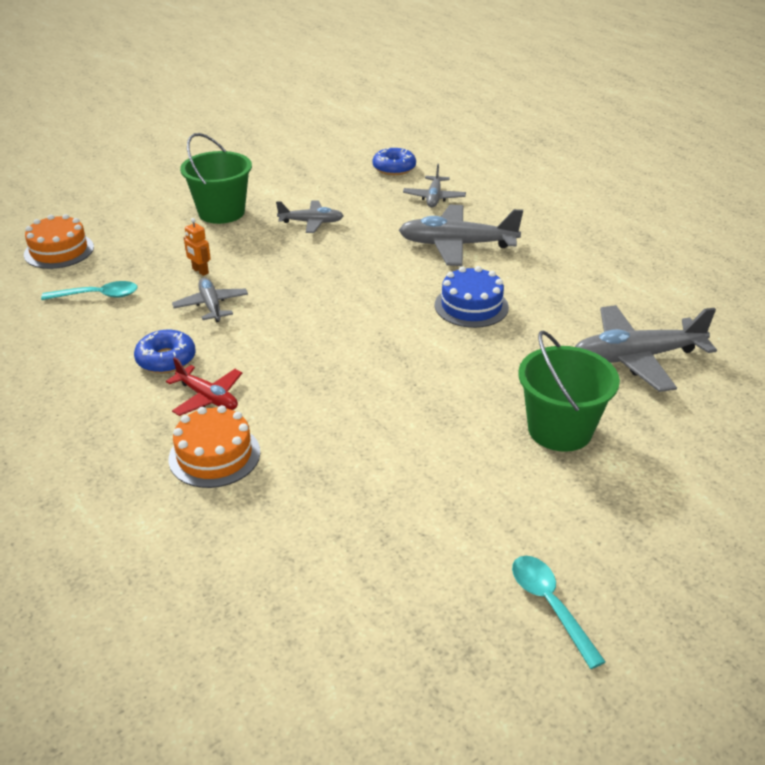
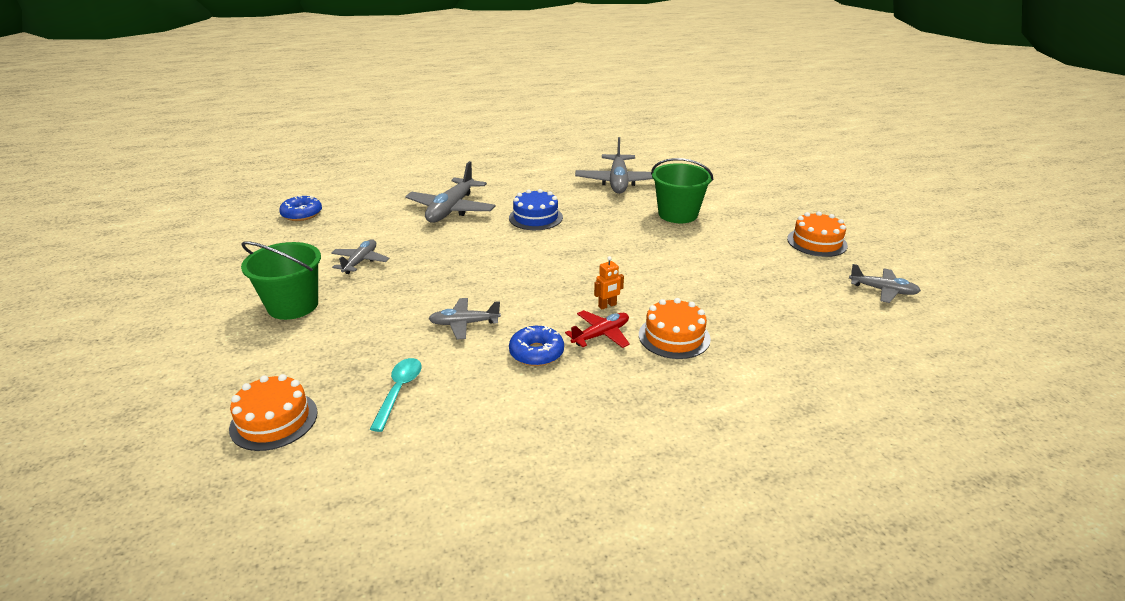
camera: 75 degrees left, 5 degrees down
orange robot [184,218,211,276] -> orange robot moved to [594,256,624,309]
grey plane [403,164,466,208] -> grey plane moved to [849,264,921,303]
turquoise spoon [512,556,606,669] -> orange cake [787,212,848,257]

